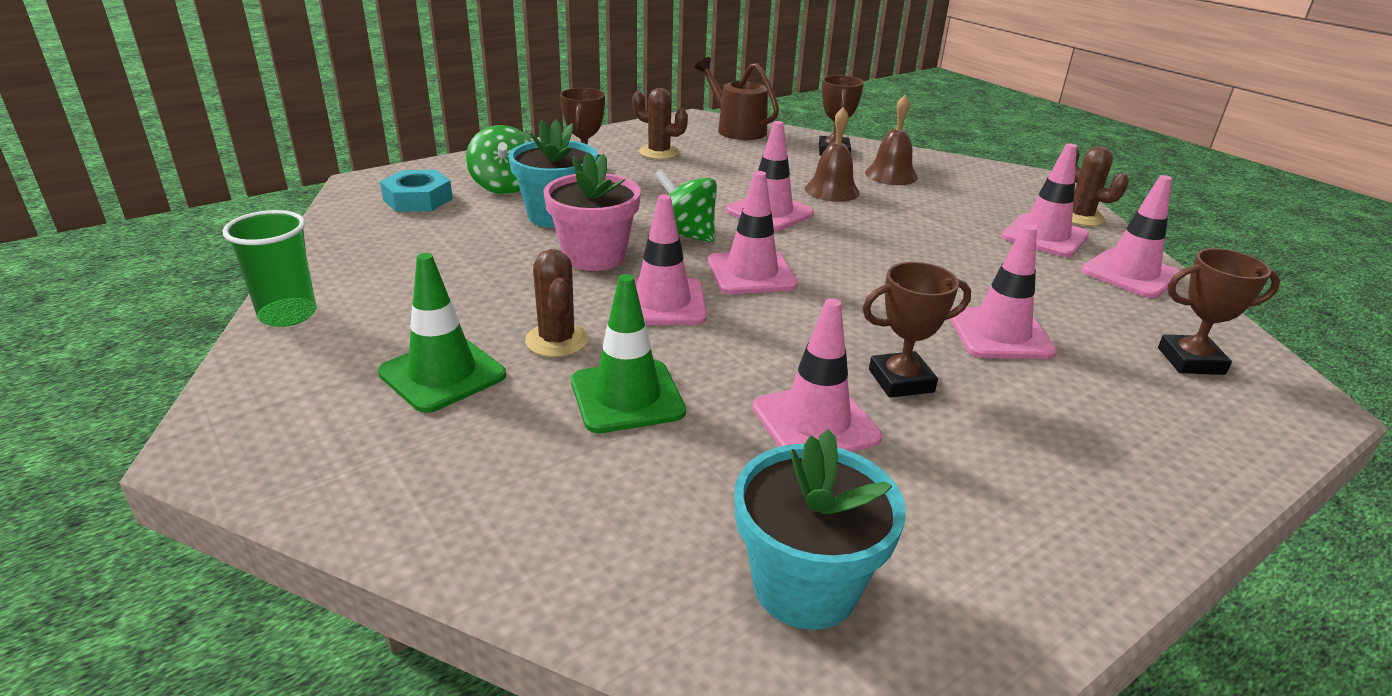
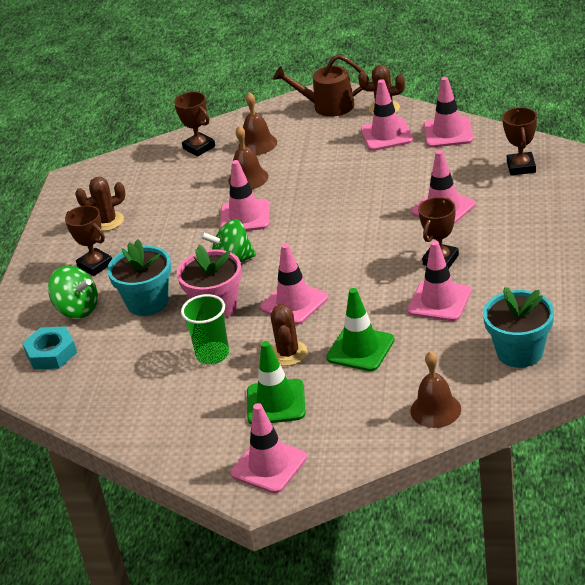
camera: 40 degrees left, 5 degrees up
green cup [223,210,317,327] -> green cup moved to [181,294,229,364]
brown cactus [525,249,589,357] -> brown cactus turned 60 degrees clockwise [271,303,307,366]
brown watering can [694,57,779,140] -> brown watering can moved to [273,54,369,117]
pink traffic cone [708,171,798,294] -> pink traffic cone moved to [231,403,307,493]
brown trophy [1158,248,1280,375] -> brown trophy turned 45 degrees counterclockwise [502,107,537,176]
none -> brown bell [410,351,461,428]

